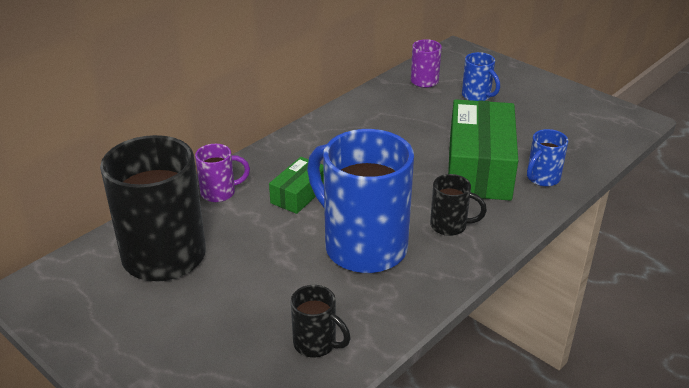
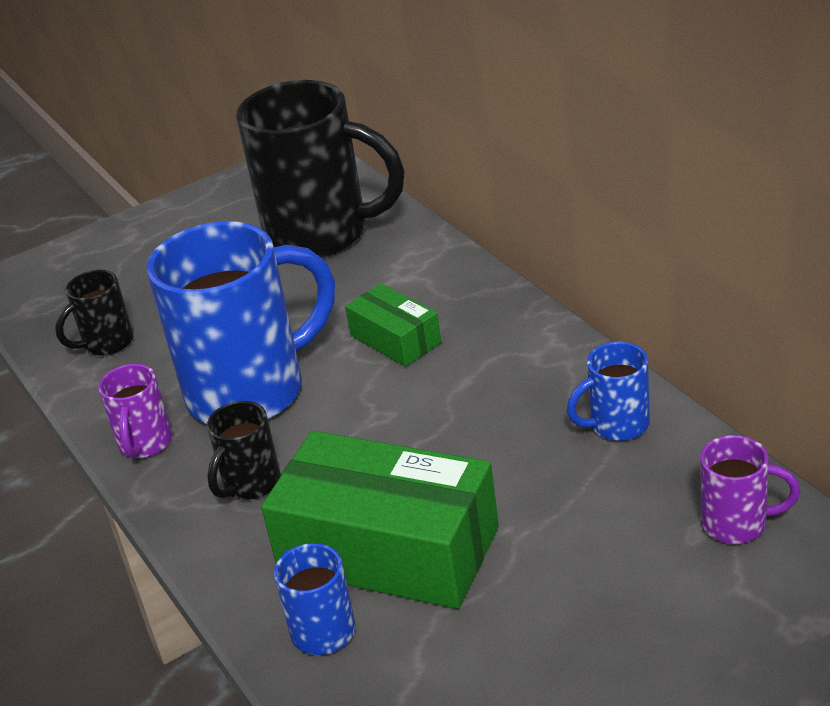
camera: 110 degrees right, 0 degrees up
purple mug [195,144,250,202] -> purple mug moved to [98,364,172,458]
blue mug [462,52,500,101] -> blue mug moved to [567,342,650,441]

